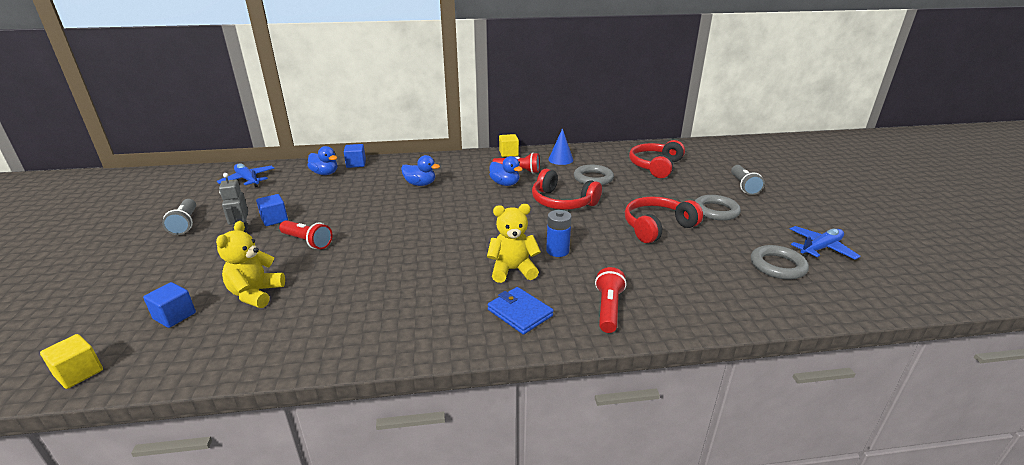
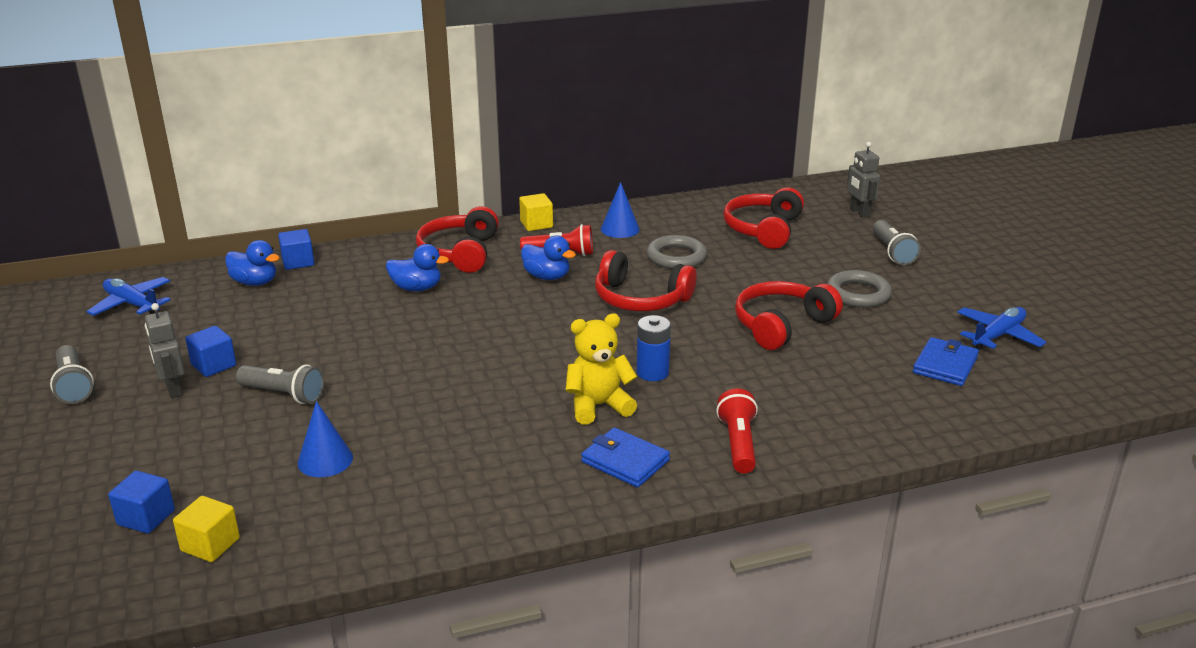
camera: 10 degrees left, 0 degrees up
yellow cube [40,334,103,389] -> yellow cube moved to [173,496,240,562]
yellow teddy bear [216,221,285,308] -> none
red flashlight [279,220,333,249] -> grey flashlight [236,364,324,404]
grey ring [751,245,809,280] -> blue wallet [913,337,979,386]
none -> blue cone [298,401,353,477]
none -> red headphones [416,206,499,273]
none -> grey robot [847,142,880,218]

